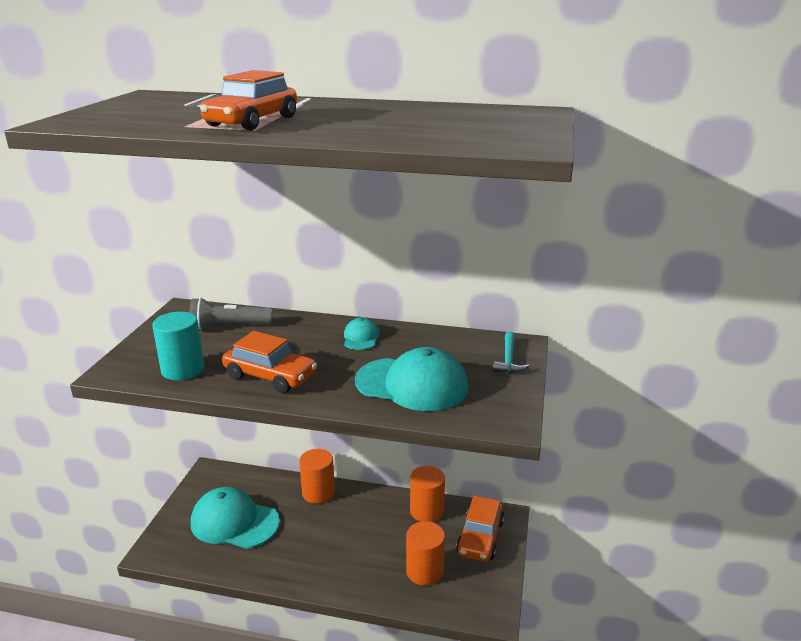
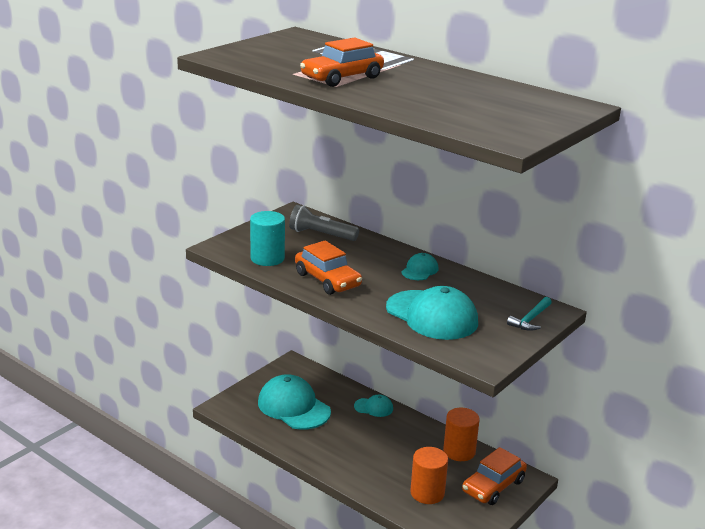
camera: 25 degrees right, 0 degrees up
orange cylinder [299,449,335,504] -> turquoise cap [354,394,393,417]

